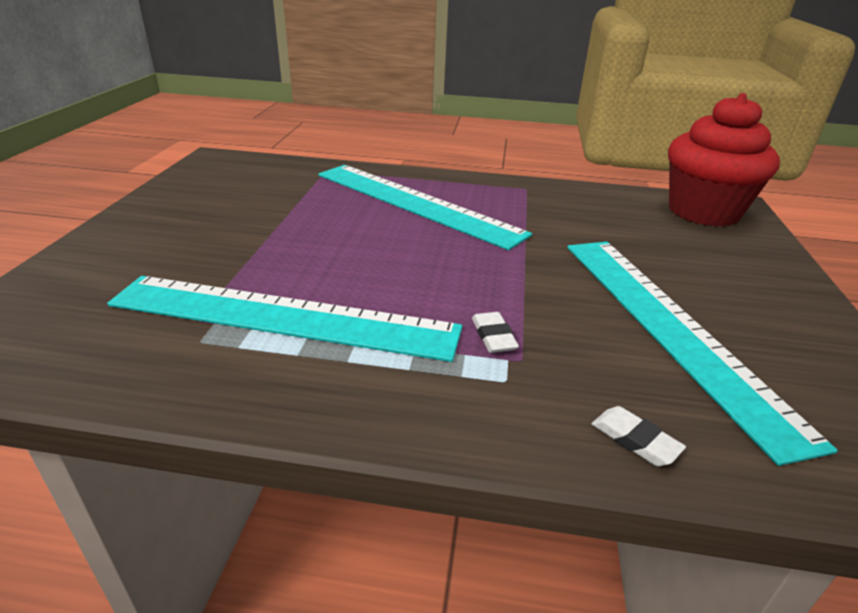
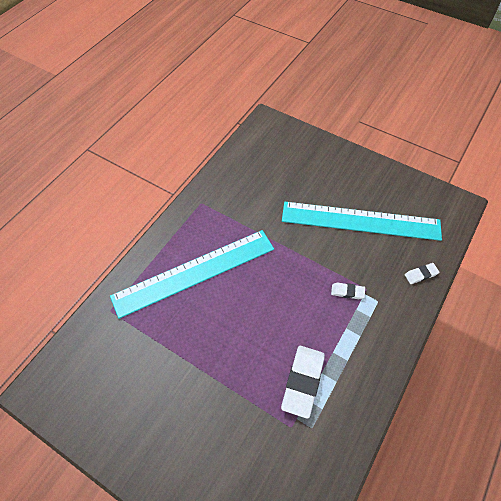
camera: 65 degrees left, 25 degrees up
turquoise ruler [107,276,462,362] -> white eraser [281,346,325,419]
red cupcake [668,93,780,227] -> none

